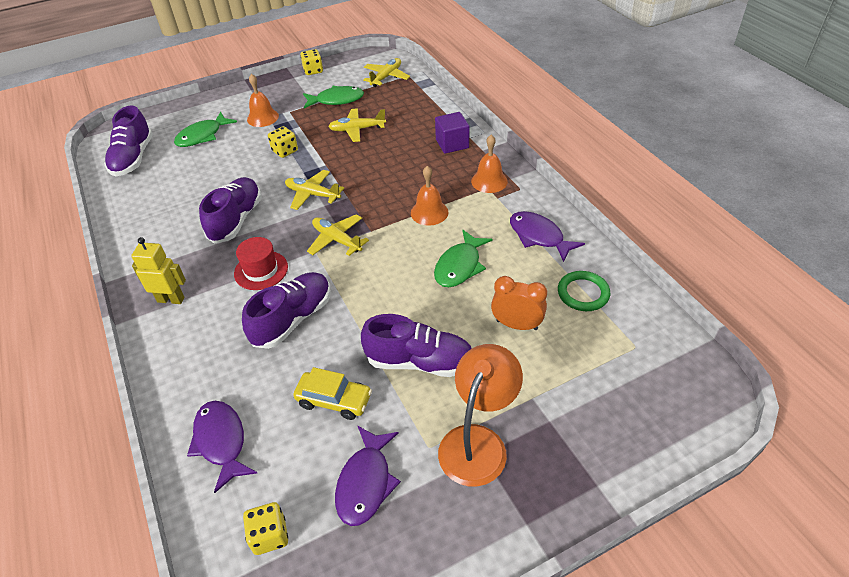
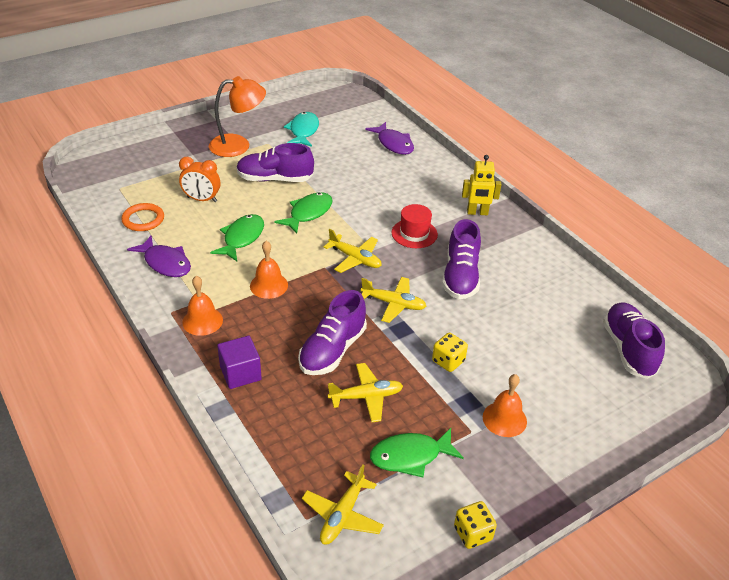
camera: 170 degrees right, 5 degrees down
green fish [174,112,237,147] -> green fish moved to [274,192,333,234]
purple shoe [242,272,331,349] -> purple shoe moved to [298,290,367,375]
yellow dice [243,502,288,555] -> none
yellow car [293,367,372,420] -> none
purple fish [335,426,401,526] -> turquoise fish [284,112,319,147]
orange lamp [438,344,523,487] -> orange lamp turned 120 degrees counterclockwise [209,76,266,157]
green ring [558,271,610,311] -> orange ring [121,203,164,231]

